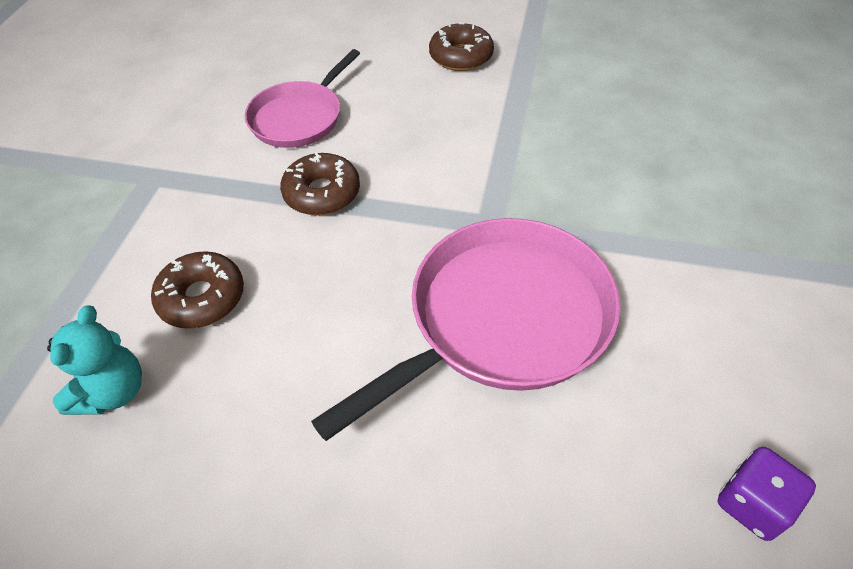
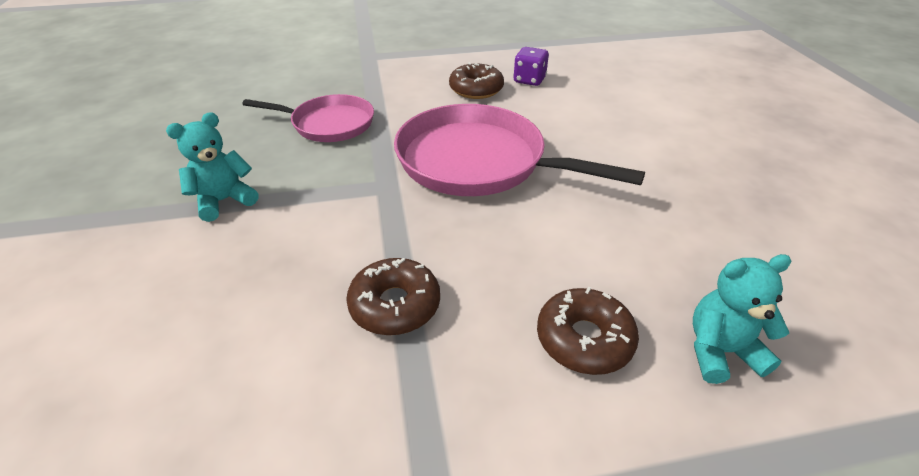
camera: 115 degrees left, 10 degrees down
pink pan [245,49,360,148] -> pink pan moved to [243,94,374,142]
brown donut [429,22,494,71] -> brown donut moved to [449,62,504,99]
none -> turquoise teddy bear [166,112,258,222]

